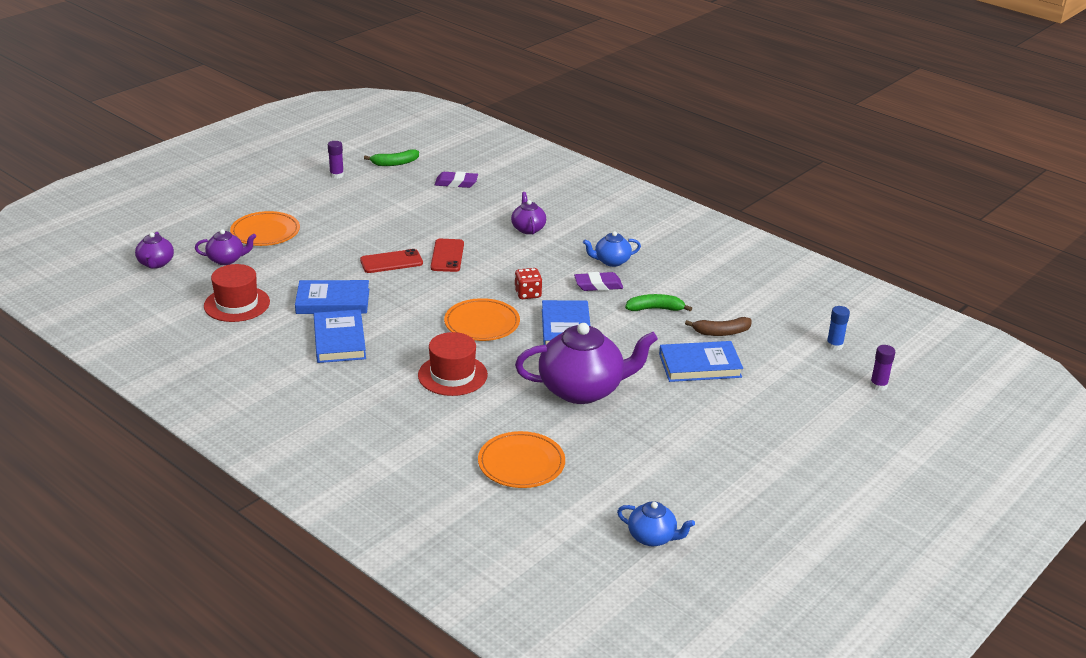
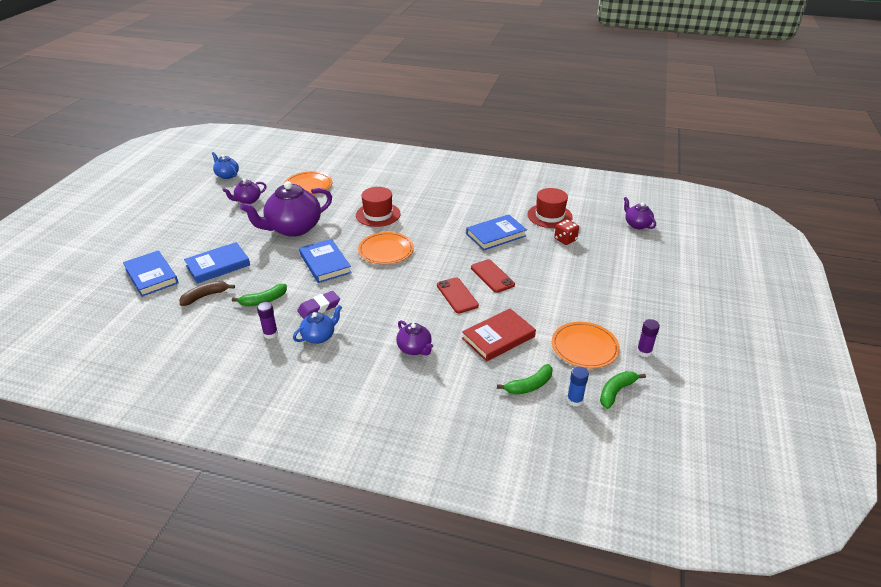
camera: 155 degrees right, 5 degrees up
purple teapot [195,229,256,265] -> purple teapot moved to [223,179,266,204]
orange plate [230,211,300,246] -> orange plate moved to [552,322,620,368]
blue book [313,309,366,363] -> blue book moved to [123,250,178,297]
red phone [360,249,423,273] -> red phone turned 75 degrees counterclockwise [471,259,515,293]
purple eraser [435,171,478,188] -> green banana [497,364,553,395]
red dice [514,268,542,299] -> red dice moved to [554,220,579,245]
blue teapot [617,501,695,546] -> blue teapot turned 45 degrees clockwise [212,152,239,179]
blue glue stick [826,306,850,351] -> blue glue stick moved to [567,367,589,407]
purple glue stick [870,345,895,391] -> purple glue stick moved to [257,302,278,339]
none -> red book [462,309,536,362]

